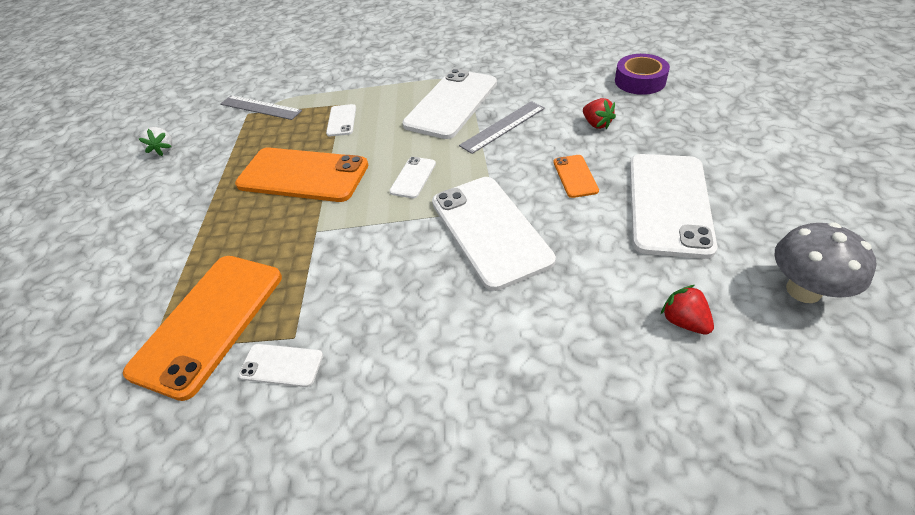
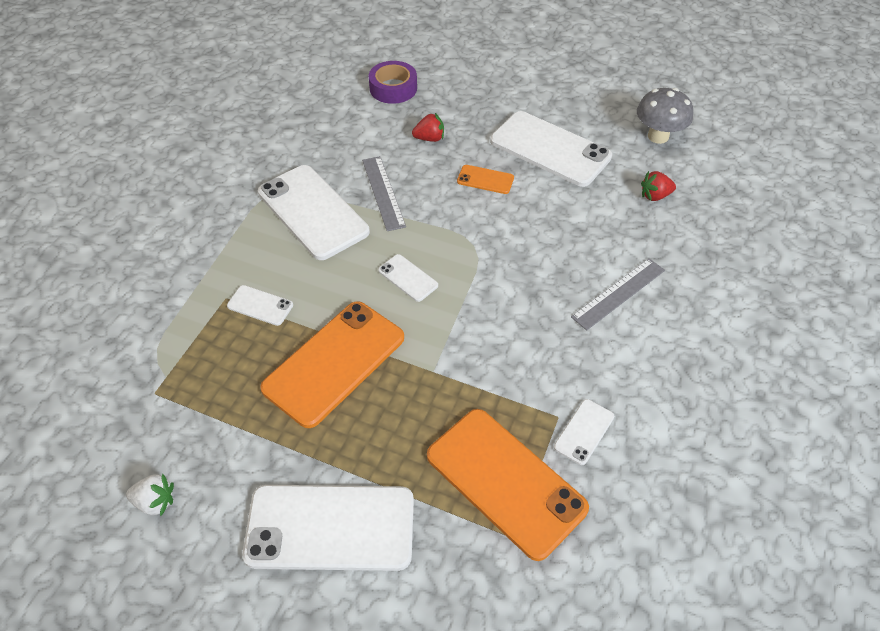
camera: 70 degrees left, 5 degrees up
grey ruler [220,95,302,120] -> grey ruler moved to [571,258,665,330]
white phone [432,177,556,291] -> white phone moved to [242,485,414,571]

